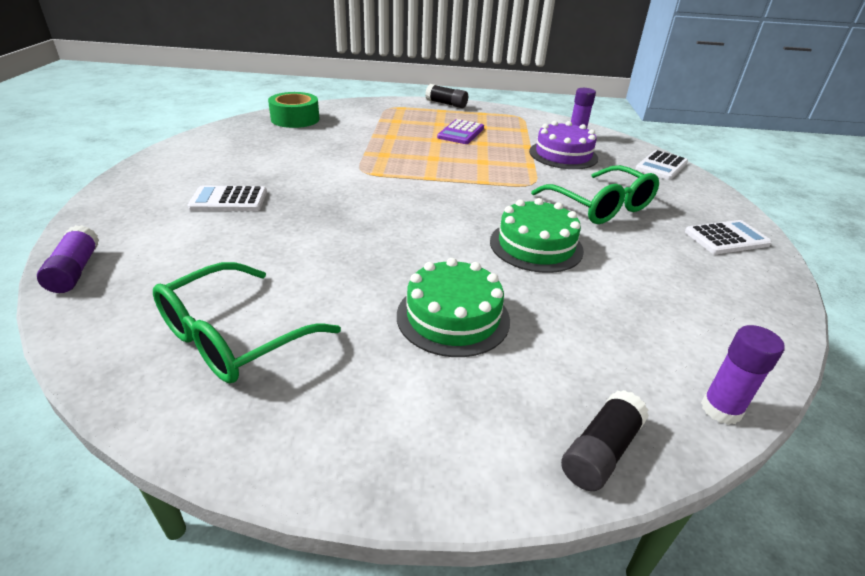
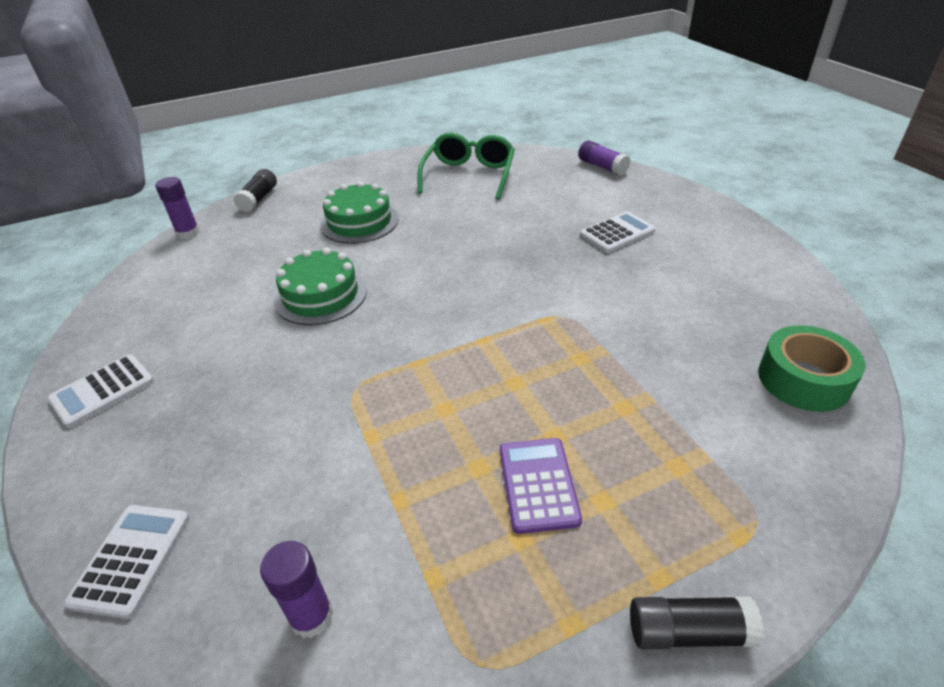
camera: 155 degrees right, 5 degrees up
purple cake [529,121,598,169] -> none
green glasses [531,165,659,224] -> none

